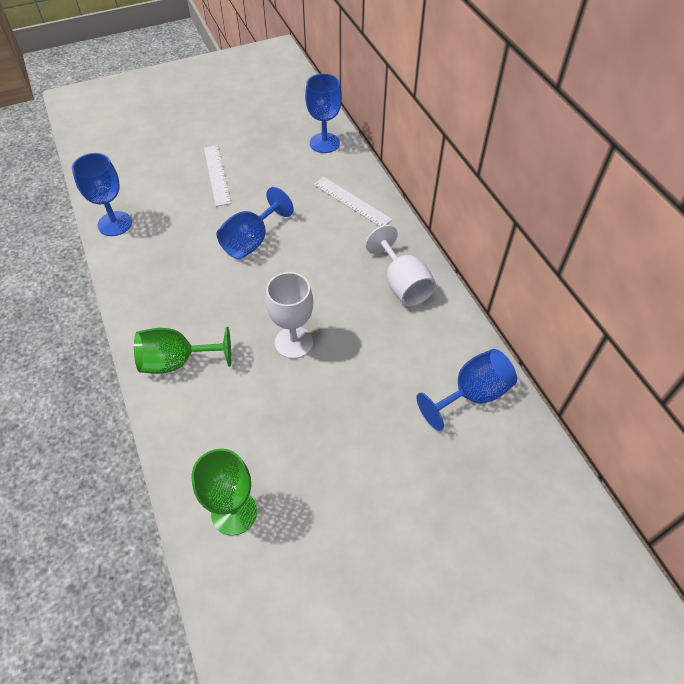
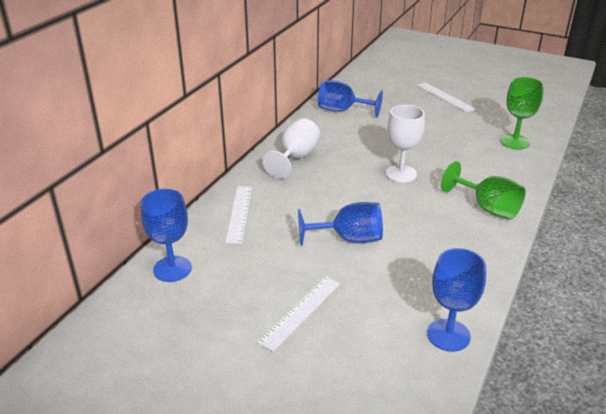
camera: 130 degrees left, 20 degrees down
none -> white ruler [417,82,476,113]

